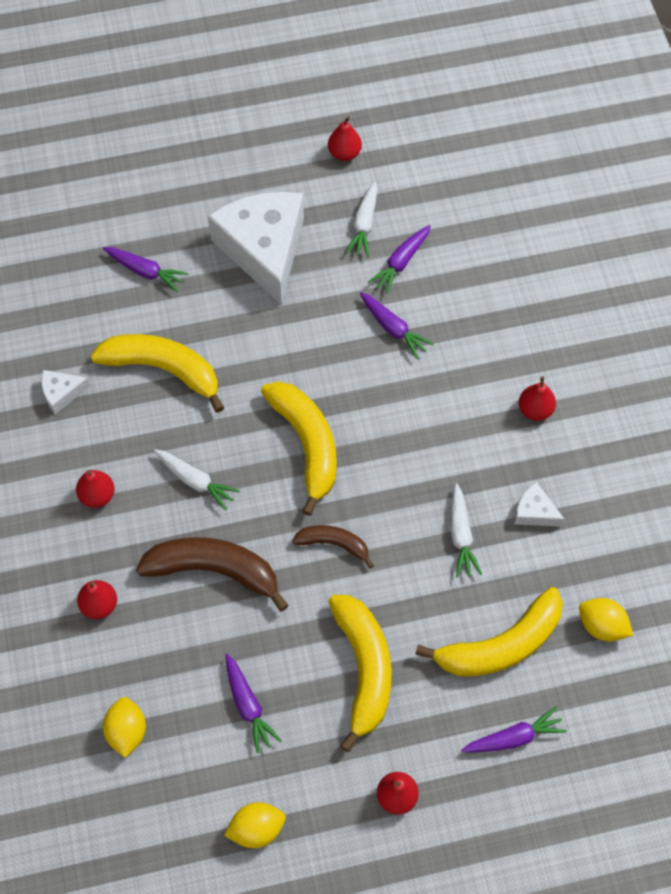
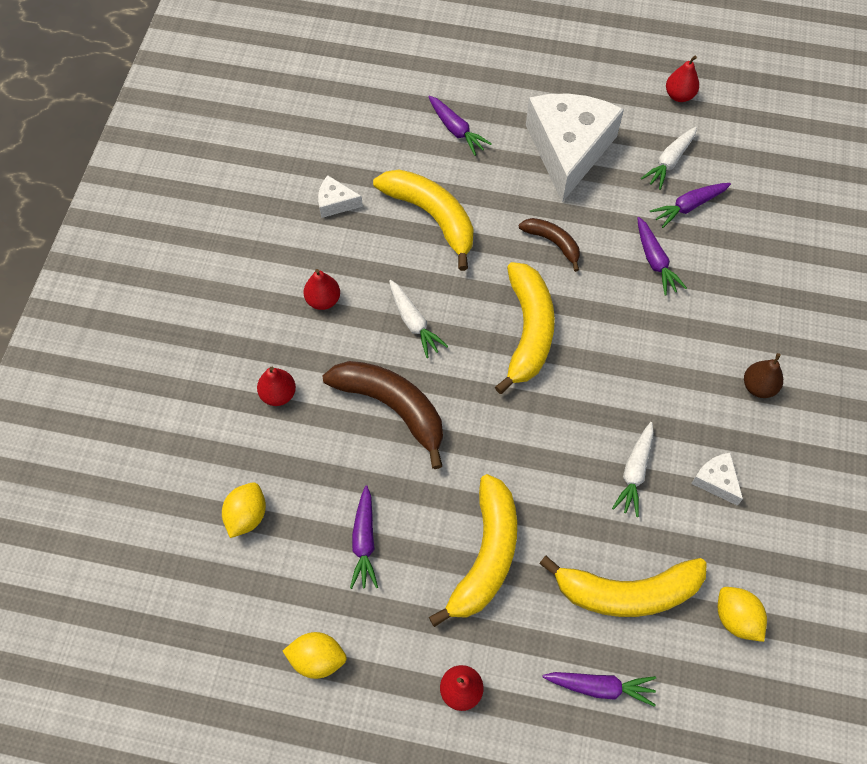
camera: 25 degrees right, 0 degrees up
brown banana [292,525,374,568] -> brown banana moved to [519,218,580,272]
red pear [519,376,556,421] -> brown pear [744,353,783,398]

